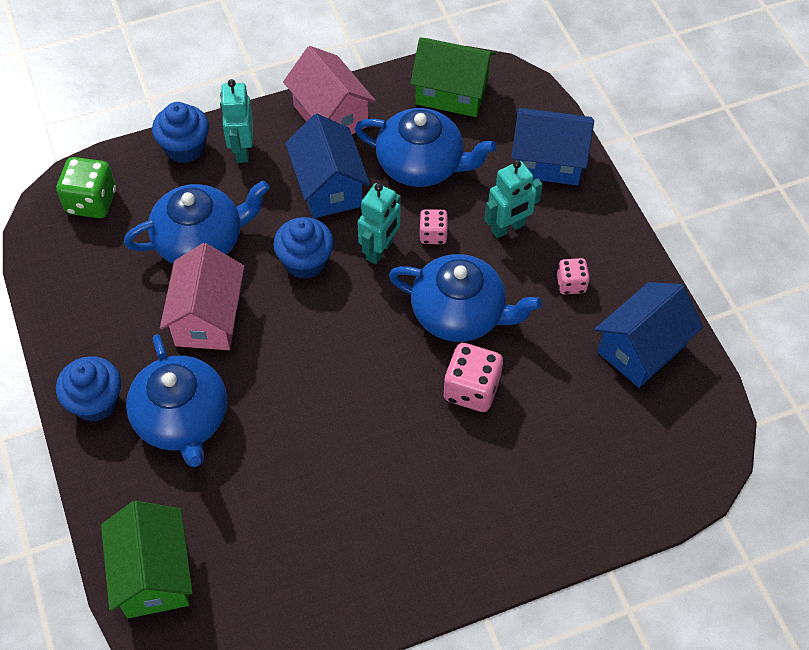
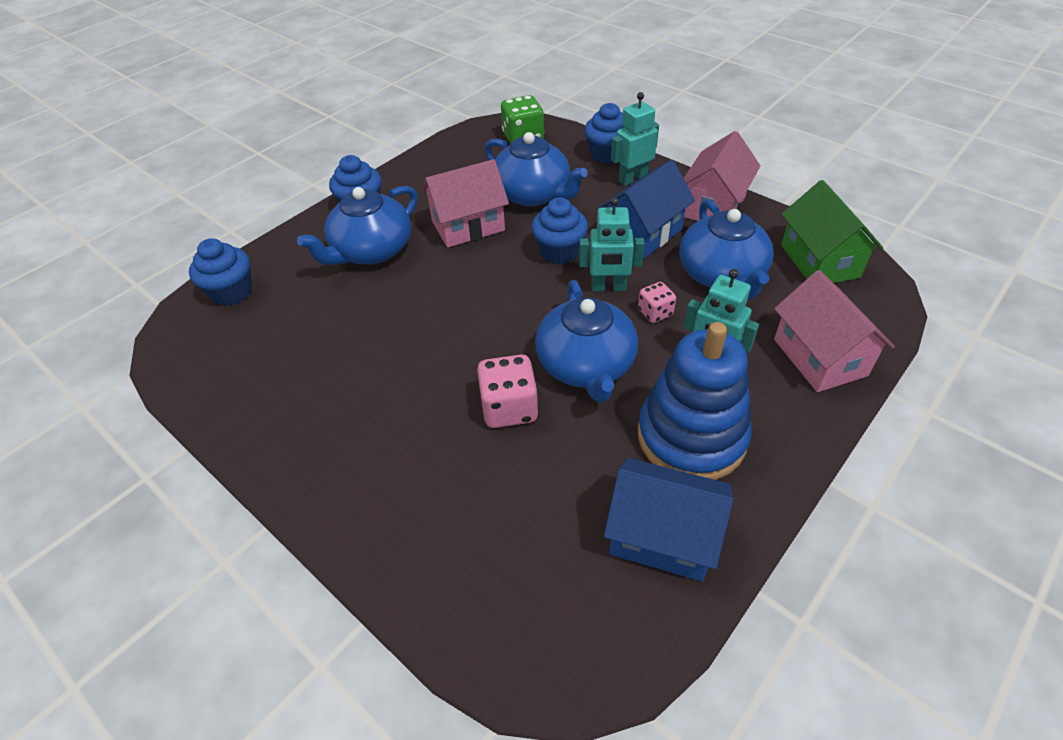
camera: 65 degrees right, 10 degrees down
green house [101,501,193,618] -> blue cupcake [189,238,252,306]
blue house [511,108,594,185] -> pink house [774,270,895,392]
pink dice [557,258,590,295] -> blue stacking toy [638,322,752,480]

